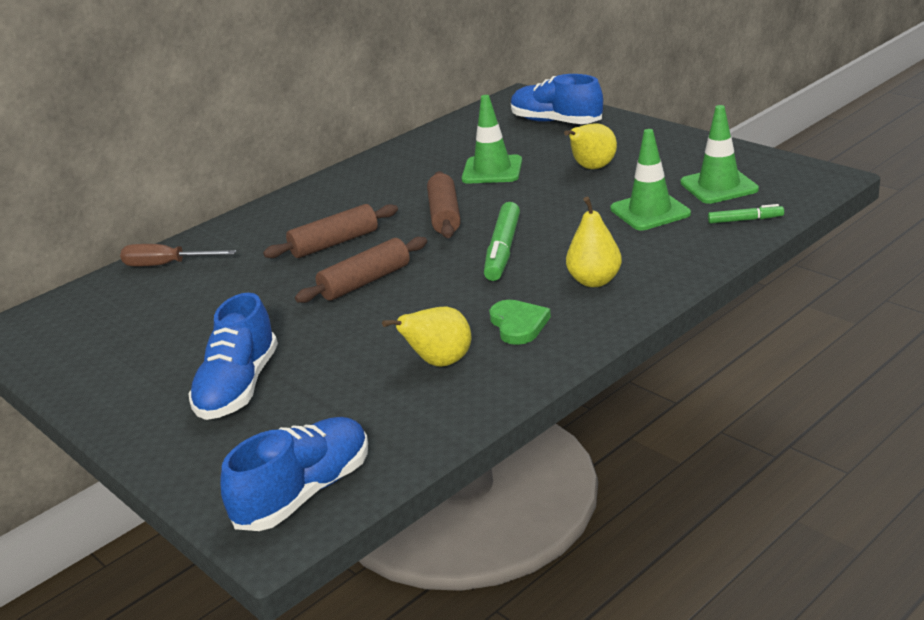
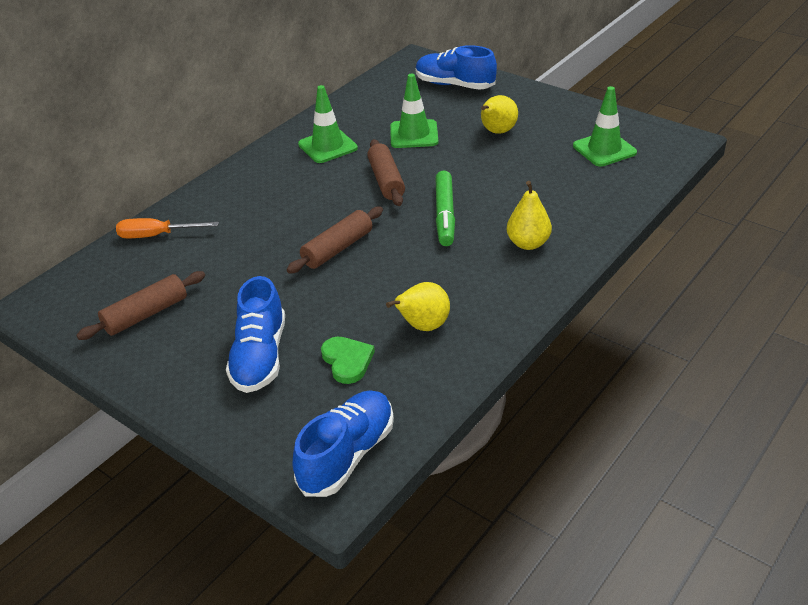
camera: 10 degrees left, 10 degrees up
brown screwdriver [120,244,236,266] -> orange screwdriver [116,218,219,238]
brown rolling pin [263,204,398,258] -> brown rolling pin moved to [76,271,205,340]
green heart [489,300,551,345] -> green heart moved to [321,337,375,384]
green traffic cone [610,129,691,230] -> green traffic cone moved to [298,85,358,163]
green marker [708,204,784,224] -> none

